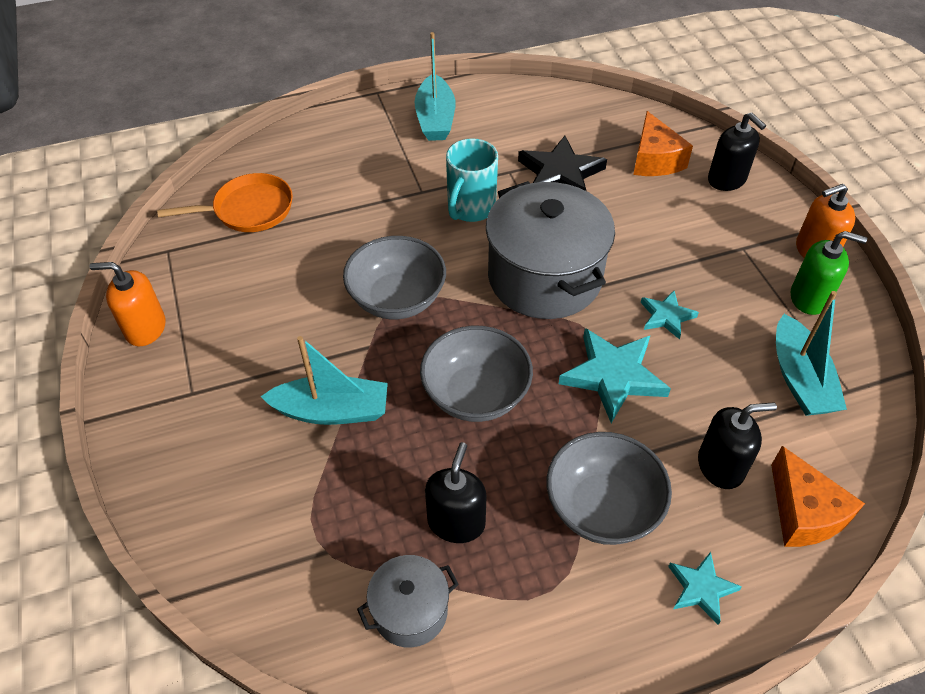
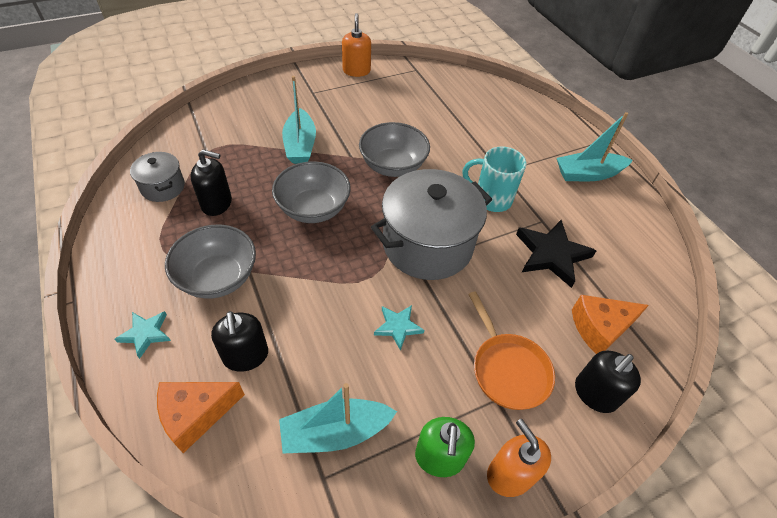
camera: 80 degrees right, 0 degrees up
orange pan [157,173,293,232] -> orange pan moved to [468,291,555,410]
turquoise star [559,328,671,423] -> none

